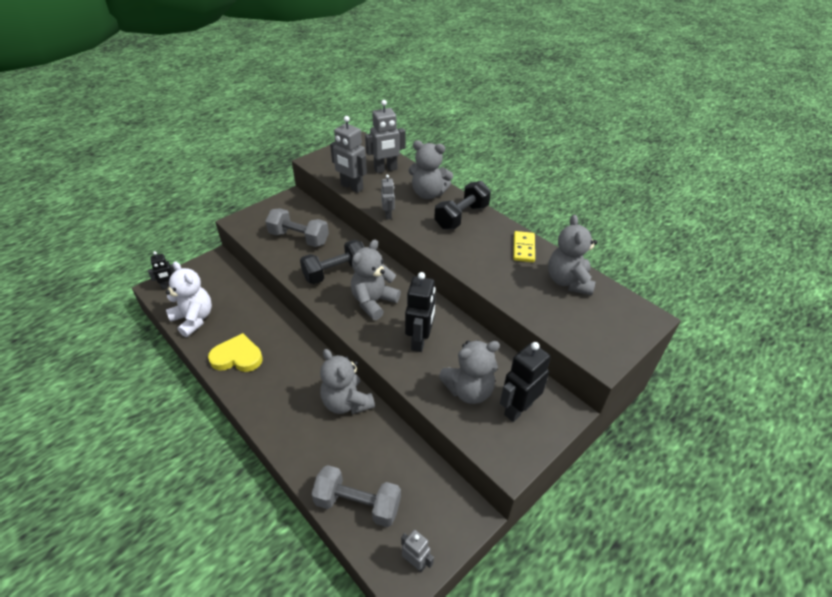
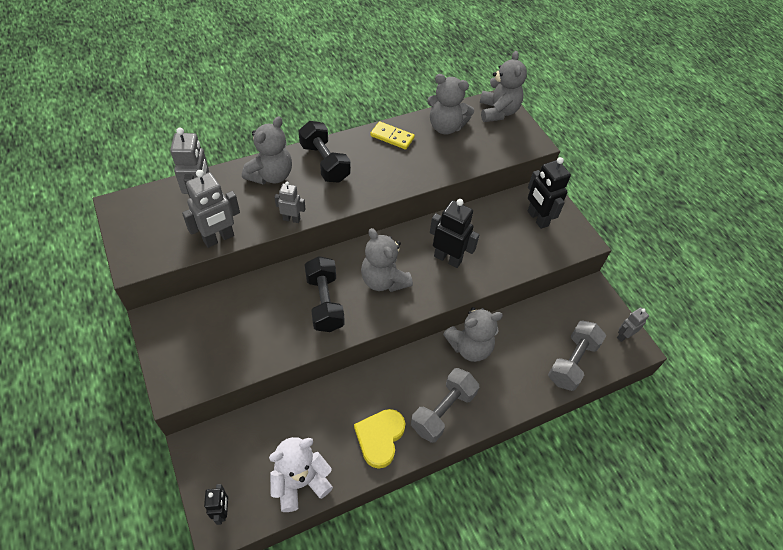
camera: 75 degrees left, 10 degrees up
grey dumbbell [266,208,329,247] -> grey dumbbell moved to [411,368,479,443]
grey teddy bear [439,340,500,404] -> grey teddy bear moved to [480,51,527,122]

